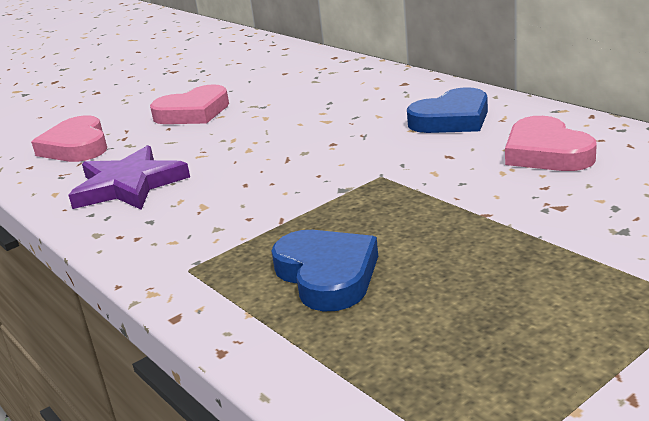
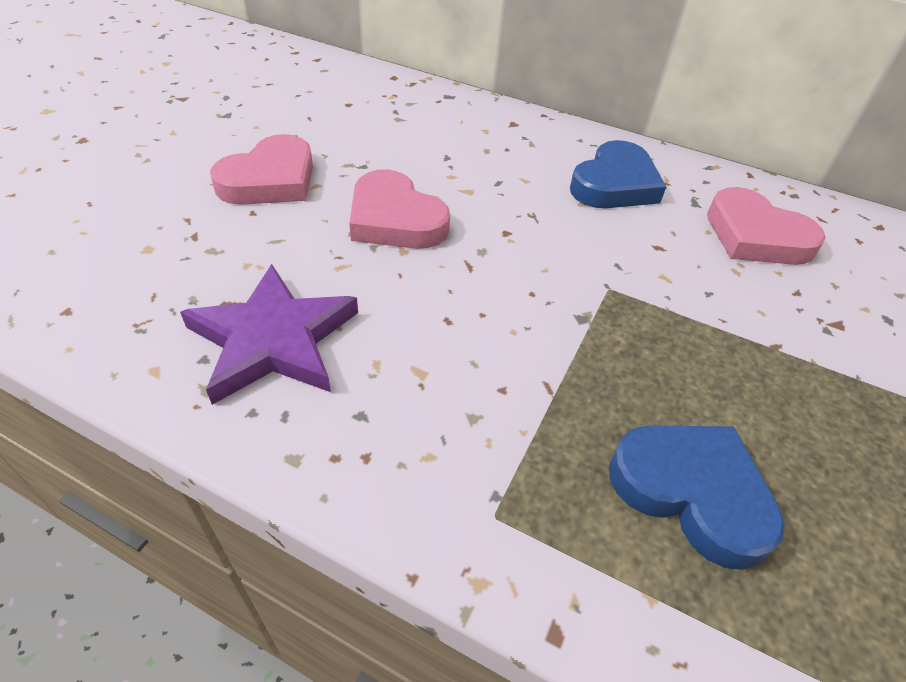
camera: 30 degrees left, 20 degrees up
pink heart [31,115,107,162] -> pink heart moved to [349,169,450,249]

